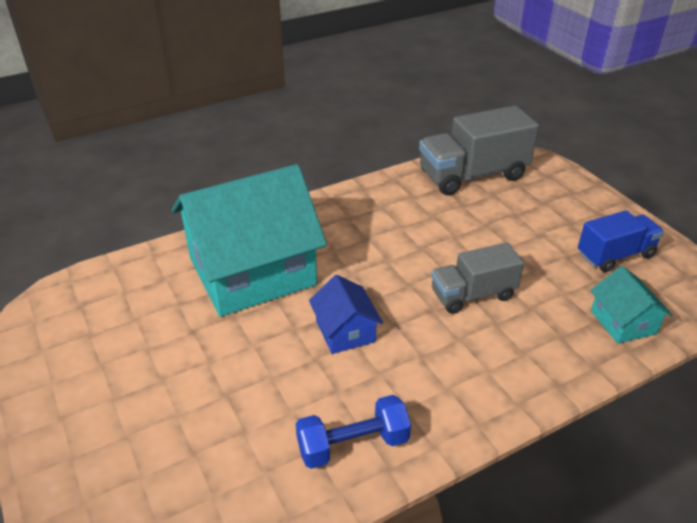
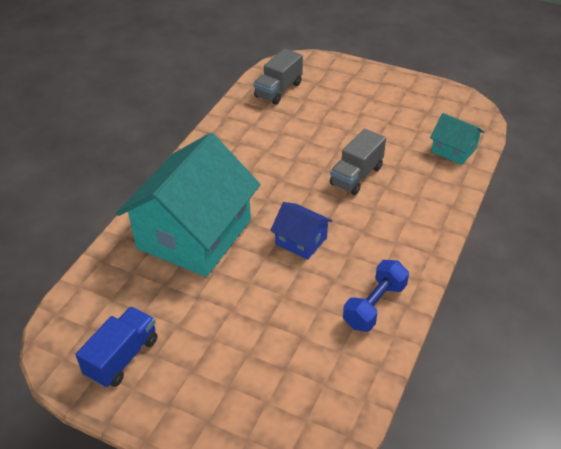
camera: 35 degrees left, 5 degrees up
grey truck [419,105,539,195] -> grey truck [254,48,303,105], size x0.63
blue truck [578,210,664,272] -> blue truck moved to [75,306,157,388]

